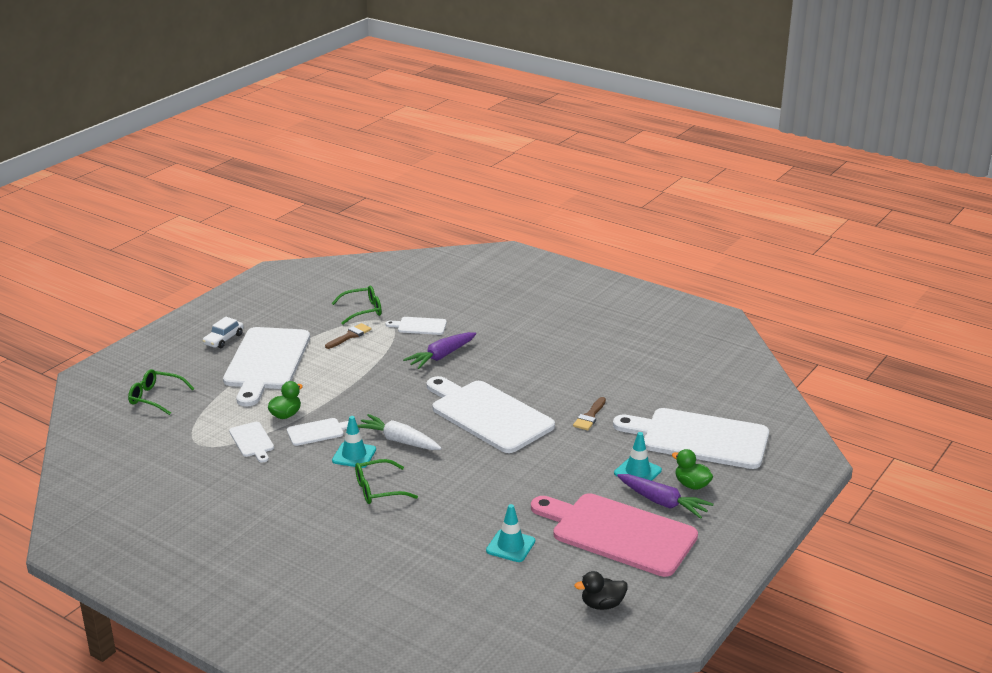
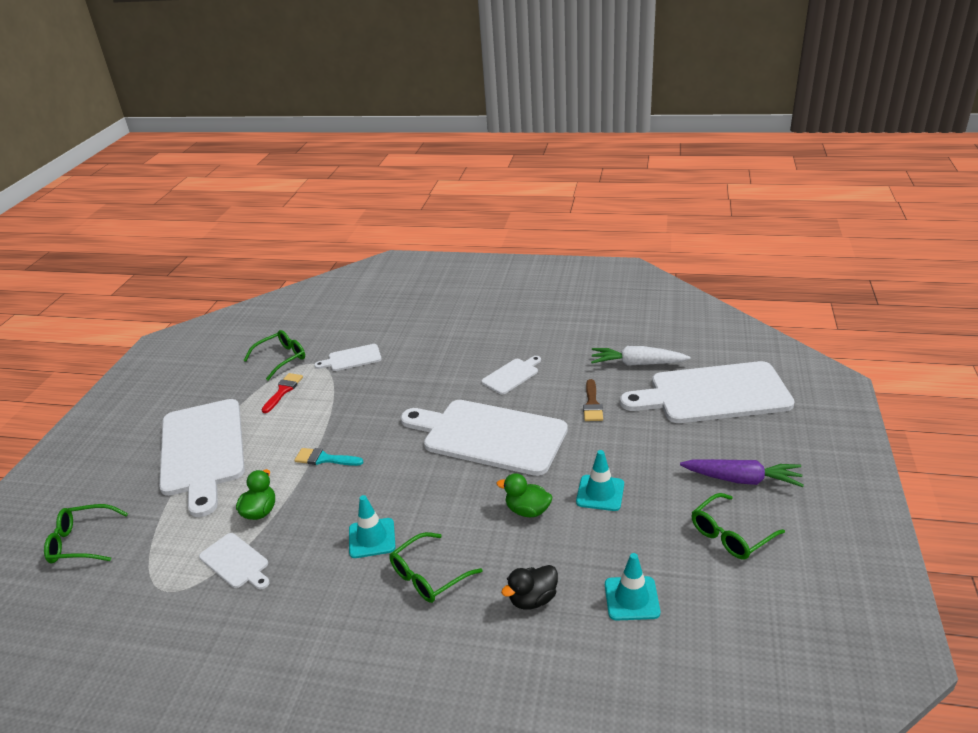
camera: 20 degrees left, 5 degrees up
white car [202,317,244,348] -> none
white cutting board [287,418,348,446] -> white cutting board moved to [481,356,541,395]
brown brush [325,323,372,349] -> red brush [262,373,303,413]
white carrot [357,414,442,450] -> white carrot moved to [591,346,690,366]
purple carrot [403,332,476,369] -> none
pink cutting board [531,493,698,577] -> green glasses [692,493,785,559]
black duck [574,571,628,610] -> black duck moved to [501,565,558,610]
turquoise traffic cone [614,432,662,481] -> turquoise traffic cone moved to [576,450,624,511]
green duck [672,449,713,490] -> green duck moved to [496,473,552,517]
none -> turquoise brush [294,448,363,466]

